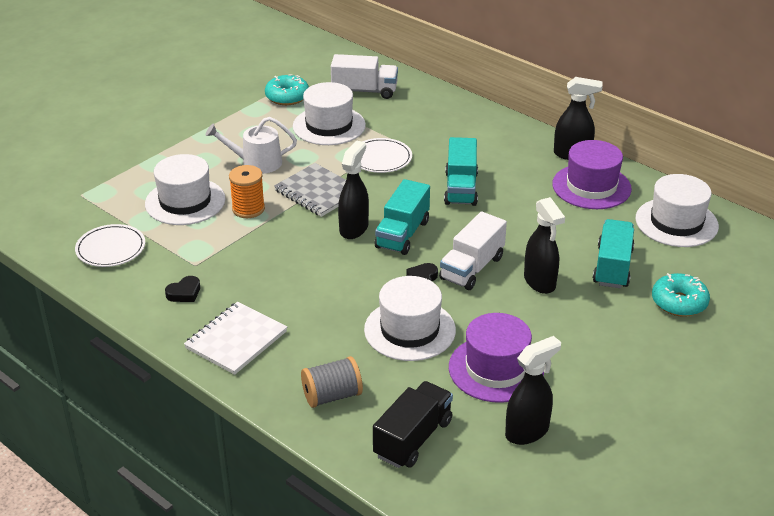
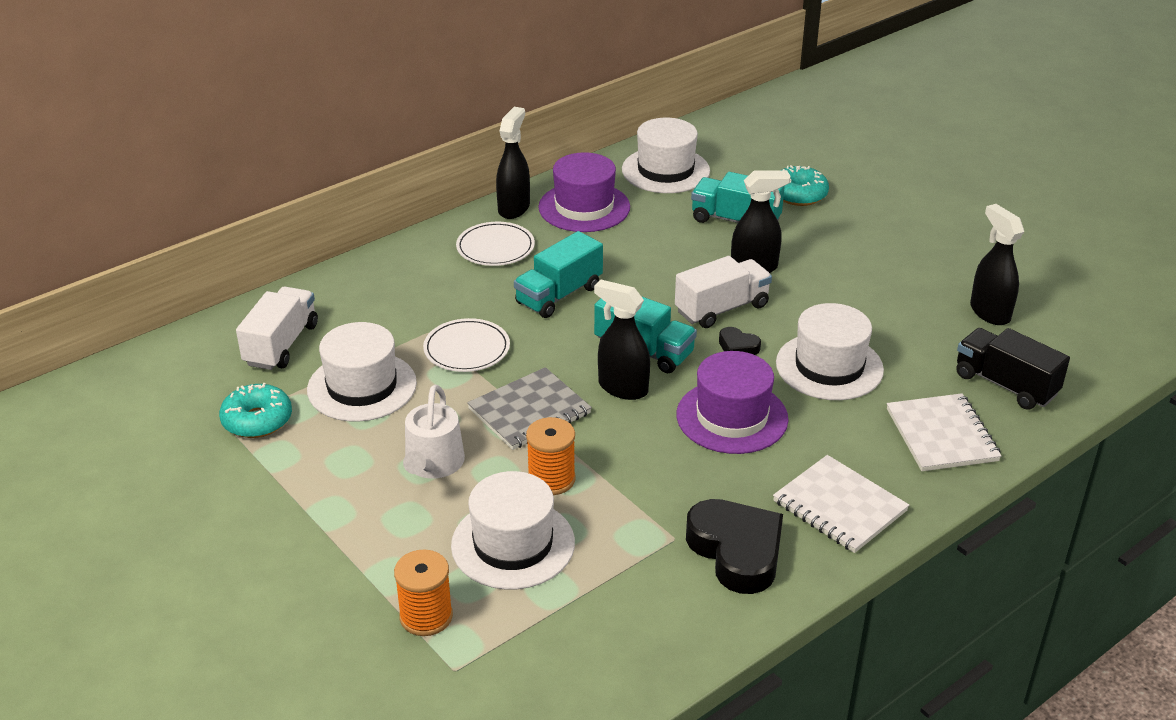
camera: 80 degrees left, 0 degrees up
white plate [75,224,145,267] -> white plate moved to [456,222,535,266]
black heart [165,276,200,302] -> black heart [686,499,783,594], size x2.17
grey spool [301,356,363,408] -> white notebook [887,393,1002,471]
white truck [439,212,507,290] -> white truck turned 75 degrees counterclockwise [675,256,772,328]
turquoise truck [444,137,478,206] -> turquoise truck turned 120 degrees clockwise [514,231,603,318]
purple hat [449,313,544,403] -> purple hat moved to [676,351,789,454]
none -> orange spool [394,549,453,636]

